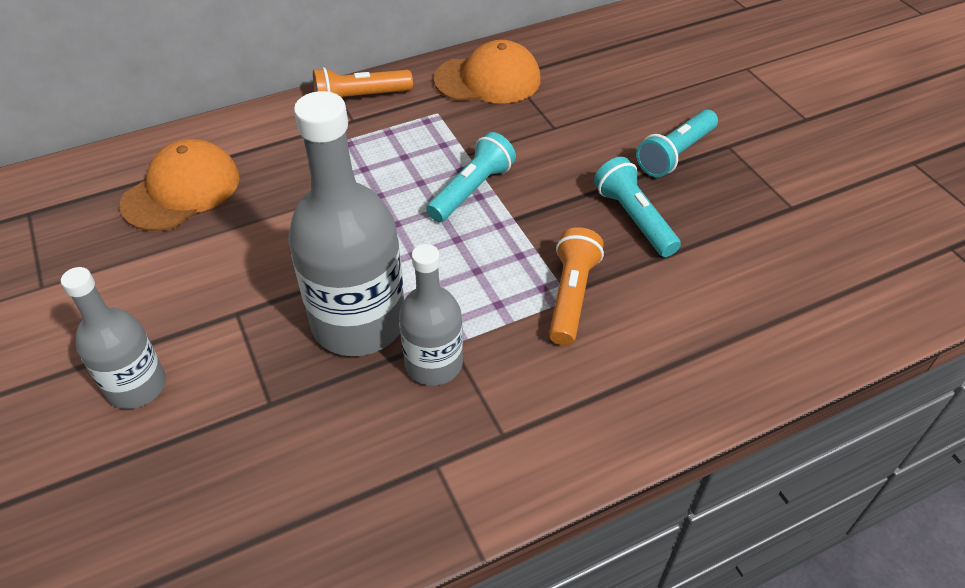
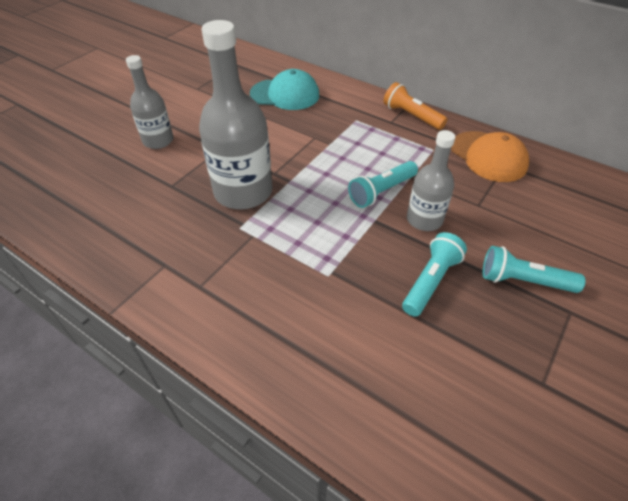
camera: 60 degrees right, 0 degrees up
orange cap [120,139,239,231] -> turquoise cap [250,69,319,110]
grey bottle [399,244,463,386] -> grey bottle moved to [407,130,455,231]
turquoise flashlight [426,132,516,222] -> turquoise flashlight turned 135 degrees clockwise [348,161,418,208]
orange flashlight [549,227,604,345] -> none

